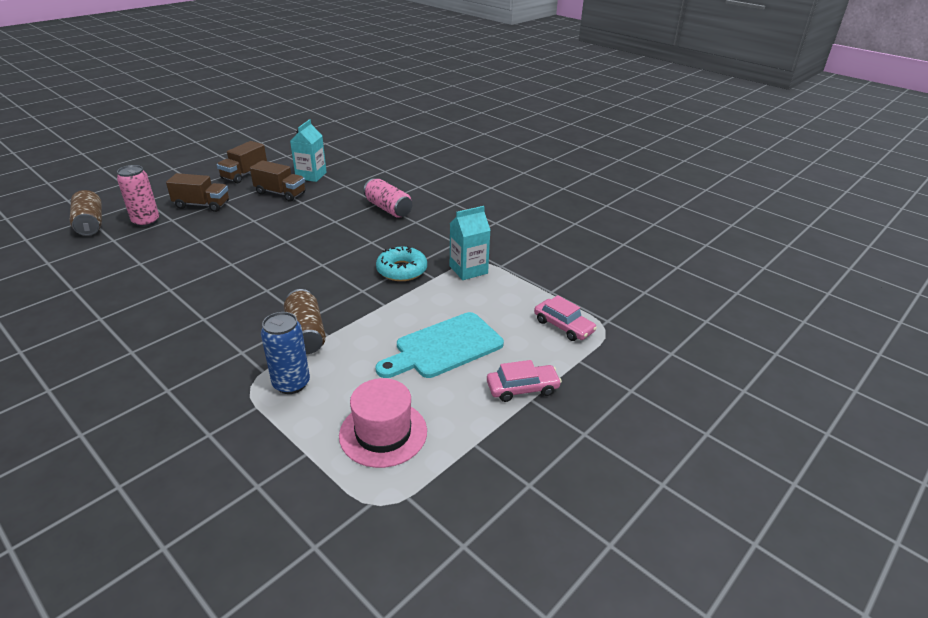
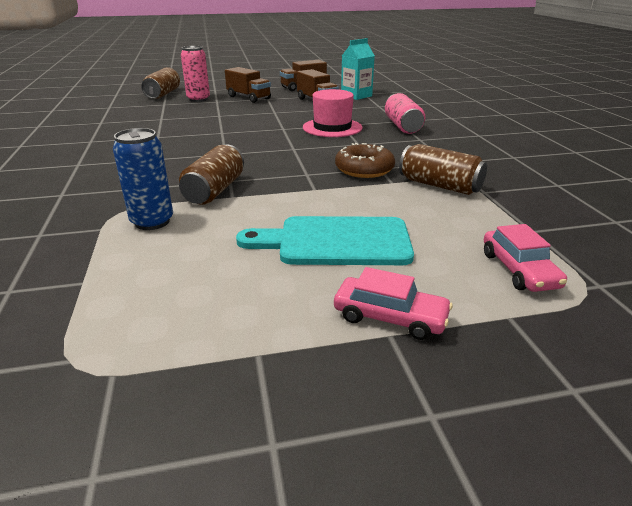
camera: 35 degrees right, 5 degrees down
pink hat [339,378,427,468] -> pink hat moved to [303,89,363,137]
turquoise donut [376,246,427,281] -> brown donut [335,143,395,178]
turquoise carton [450,206,491,280] -> brown can [399,144,487,195]

